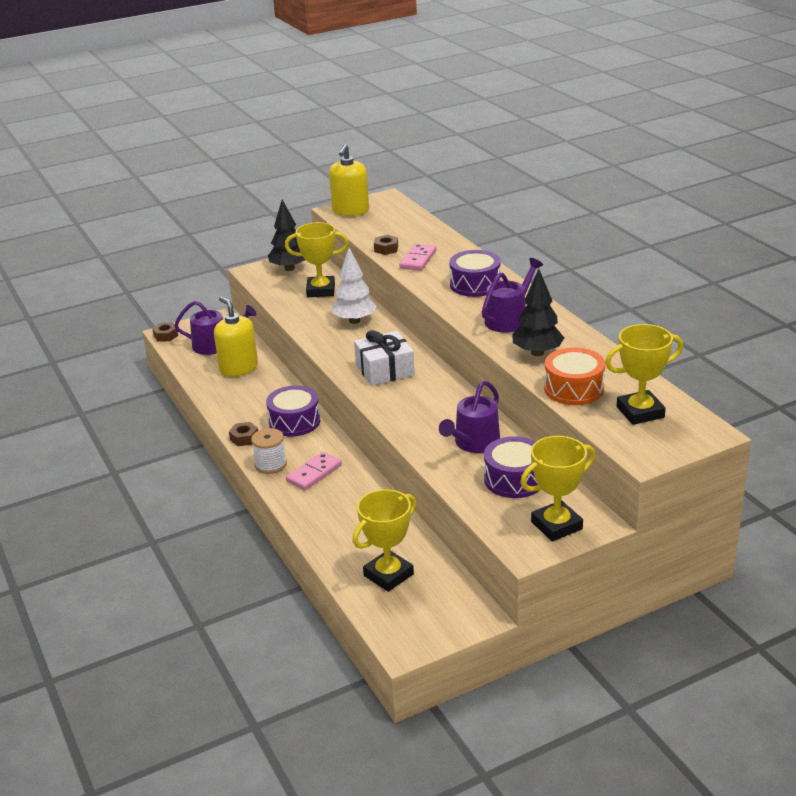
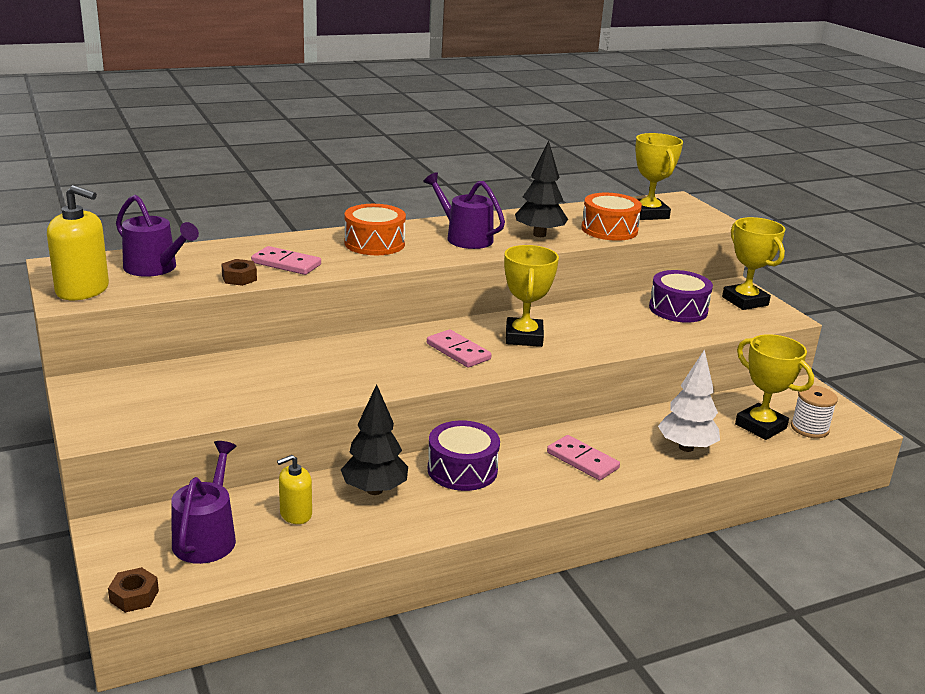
camera: 90 degrees left, 5 degrees down
yellow soap dispenser [214,297,258,376] -> yellow soap dispenser [277,455,312,524], size x0.59
brown nut [229,422,258,446] -> none
white spool [251,428,287,474] -> white spool moved to [791,385,838,438]
black tree [268,200,305,271] -> black tree moved to [341,384,408,495]
yellow trophy [285,222,349,297] -> yellow trophy moved to [504,245,559,347]
white tree [332,248,377,324] -> white tree moved to [658,349,720,452]
white gift [354,330,415,386] -> pink domino [427,329,492,368]
purple watering can [439,381,500,453] -> purple watering can moved to [116,195,199,277]
purple drum [449,250,501,297] -> orange drum [345,204,406,255]

